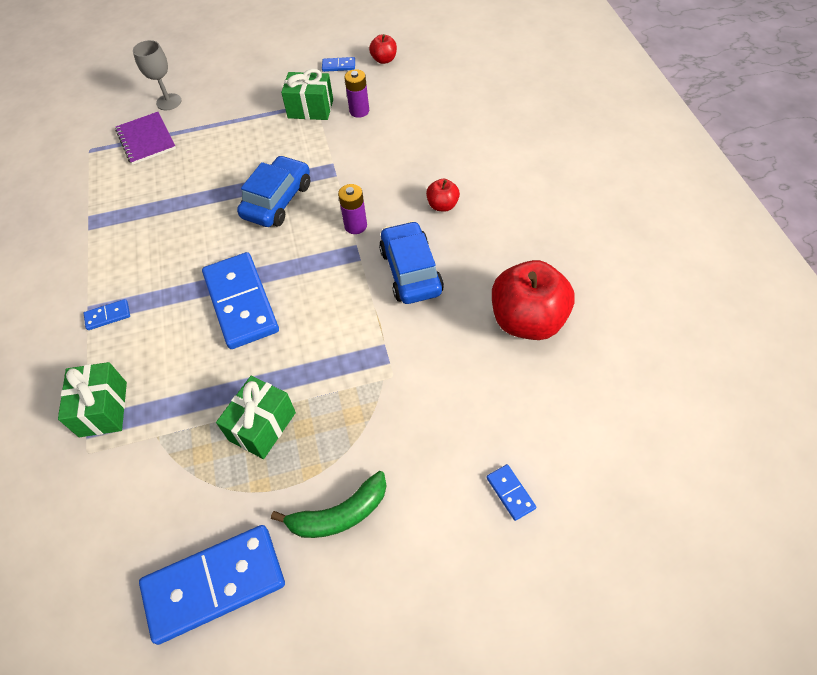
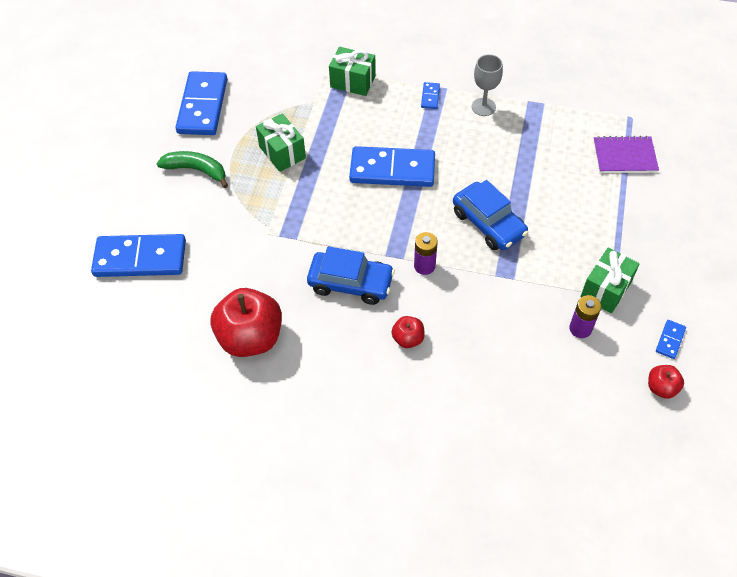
camera: 115 degrees right, 0 degrees up
grey goblet [133,40,182,110] -> grey goblet moved to [472,54,503,116]
green banana [271,471,387,538] -> green banana turned 105 degrees clockwise [156,151,228,188]
blue domino [486,464,536,521] -> blue domino [91,234,186,277], size x2.40

